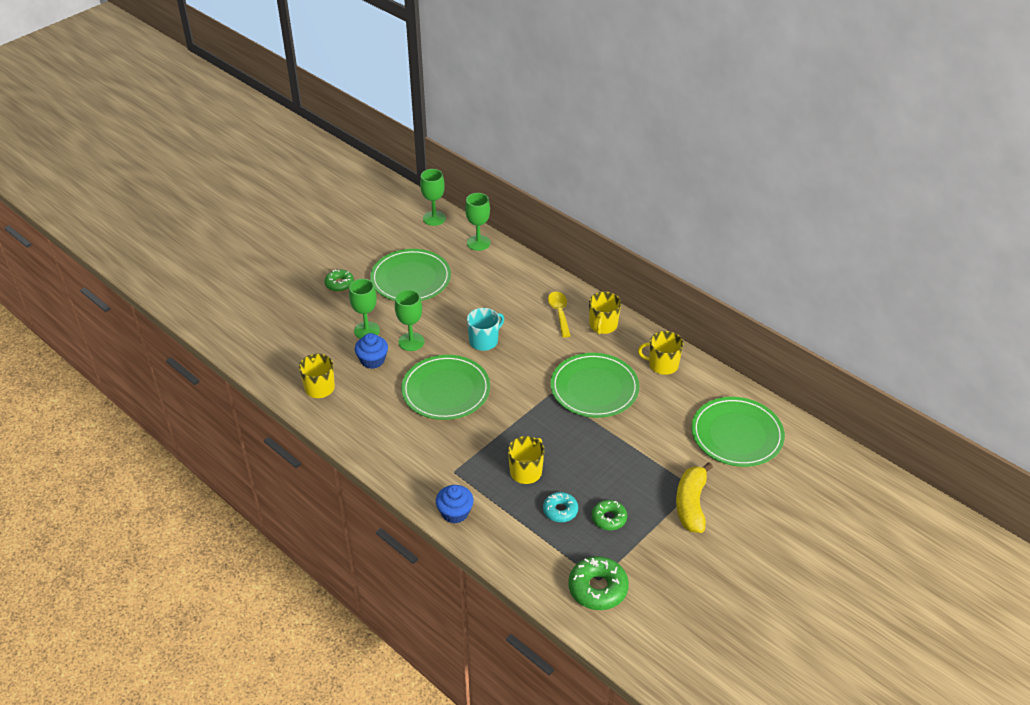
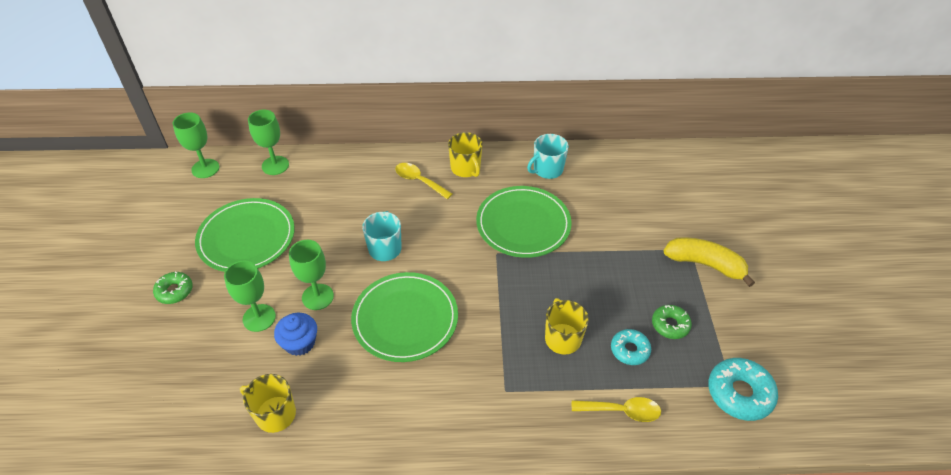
camera: 45 degrees left, 5 degrees up
blue cupcake [436,485,474,523] -> none
green donut [568,556,629,610] -> turquoise donut [708,358,778,421]
yellow mug [638,331,683,375] -> turquoise mug [527,134,569,179]
yellow banana [676,462,713,533] -> yellow banana turned 150 degrees clockwise [664,237,755,287]
green plate [691,397,785,467] -> none
none -> yellow spoon [572,397,661,422]

